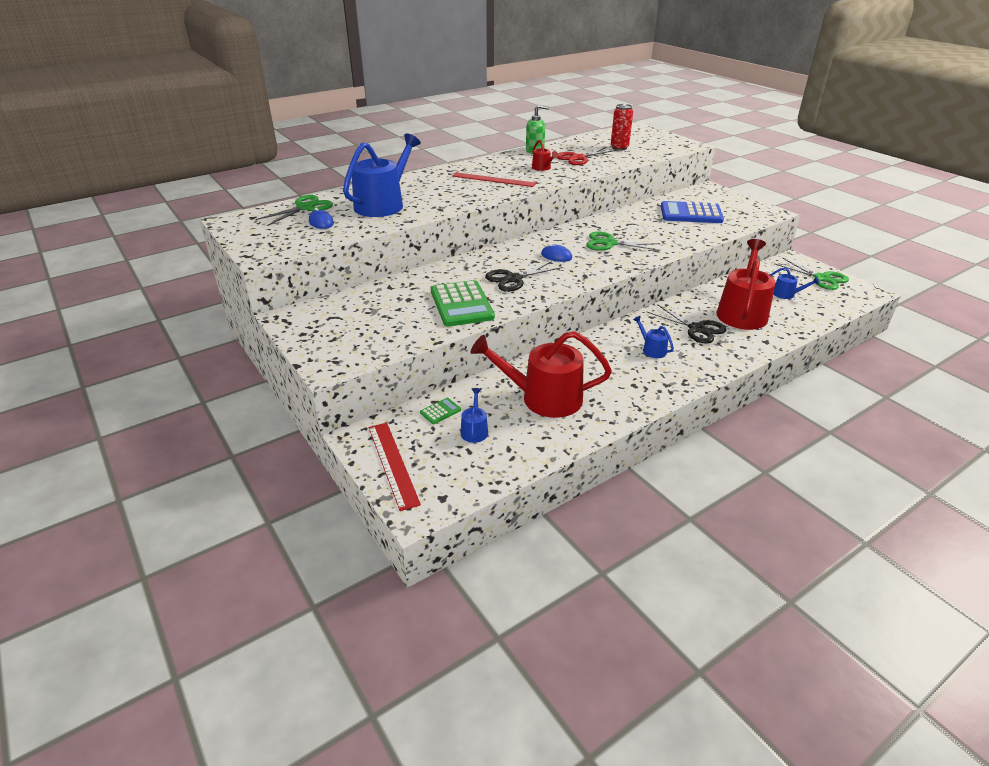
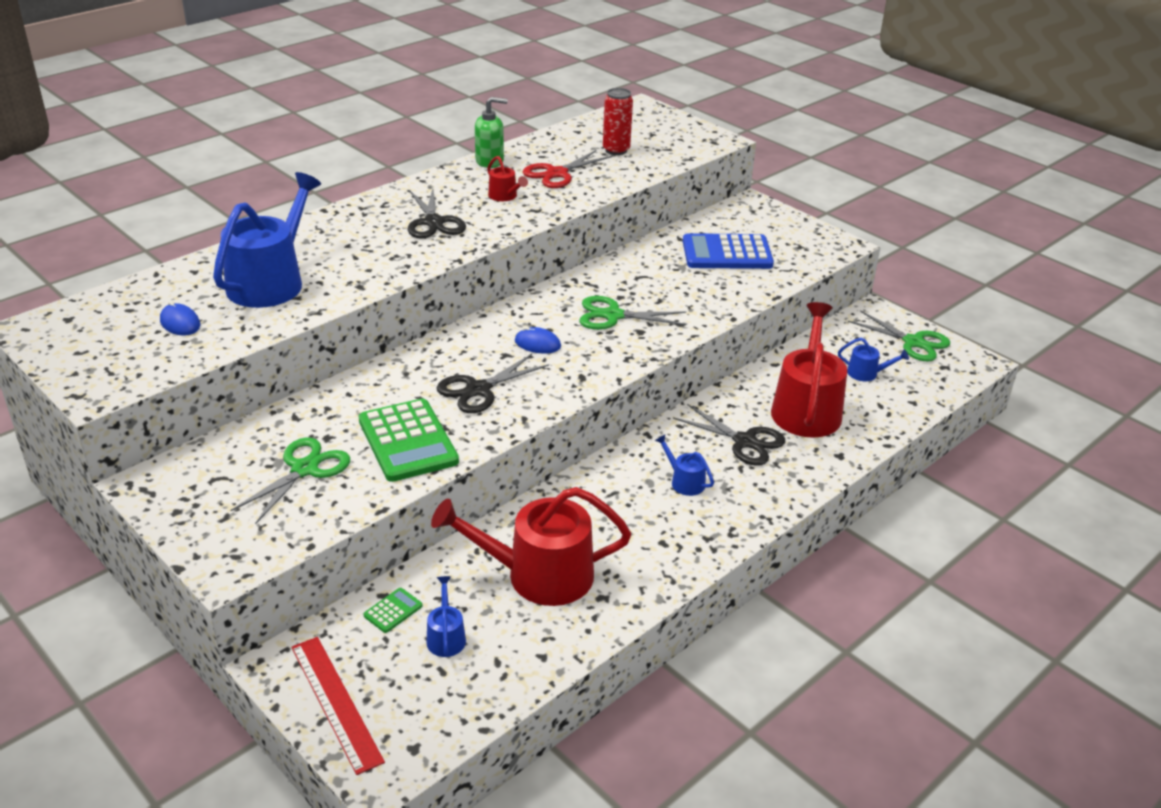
camera: 10 degrees left, 0 degrees up
green scissors [256,195,333,226] -> green scissors moved to [231,437,350,524]
red ruler [452,171,537,187] -> black scissors [407,188,466,239]

